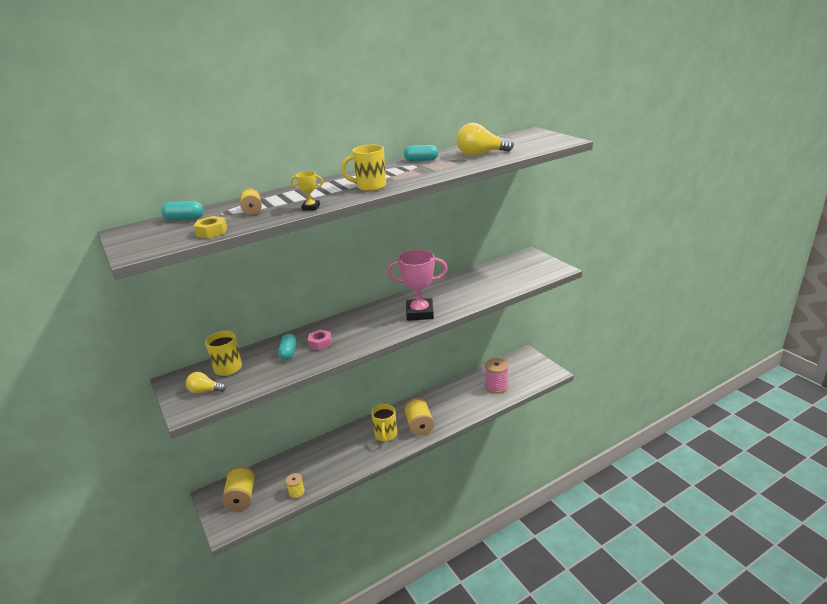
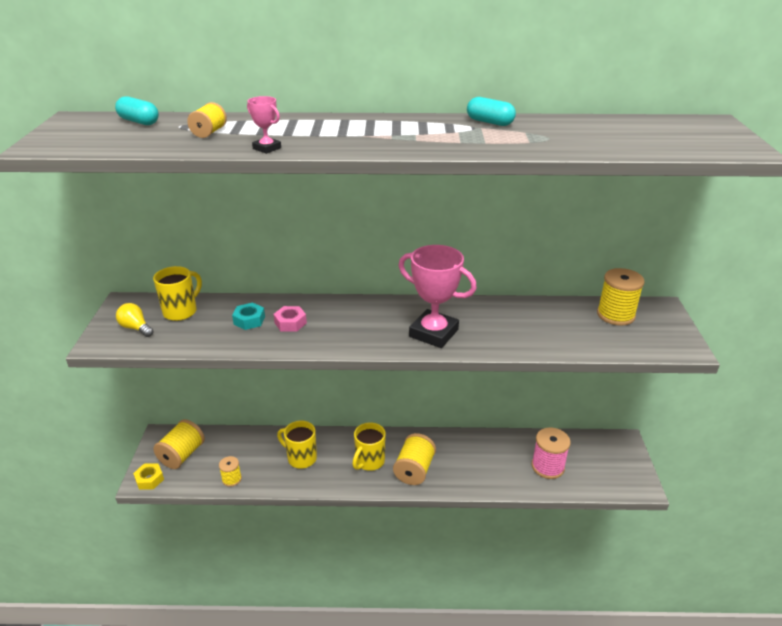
camera: 30 degrees right, 5 degrees up
yellow nut [193,216,227,238] -> yellow nut moved to [133,463,164,490]
turquoise capsule [278,334,297,360] -> turquoise nut [232,303,265,330]
yellow trophy [291,171,323,211] -> pink trophy [247,96,281,154]
yellow mug [341,145,386,191] -> yellow mug moved to [277,421,317,469]
yellow light bulb [456,123,514,156] -> none
none -> yellow spool [597,268,645,326]

